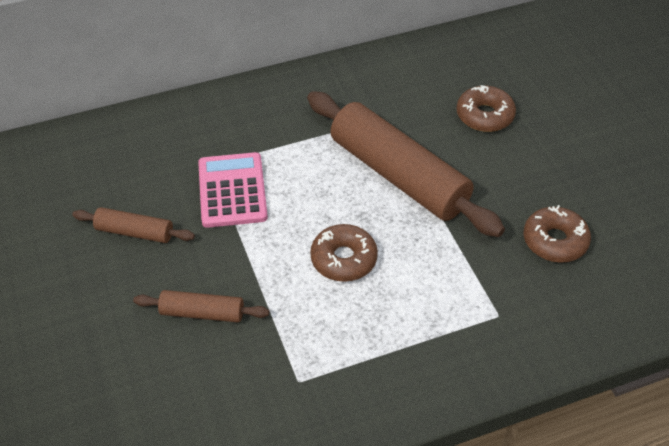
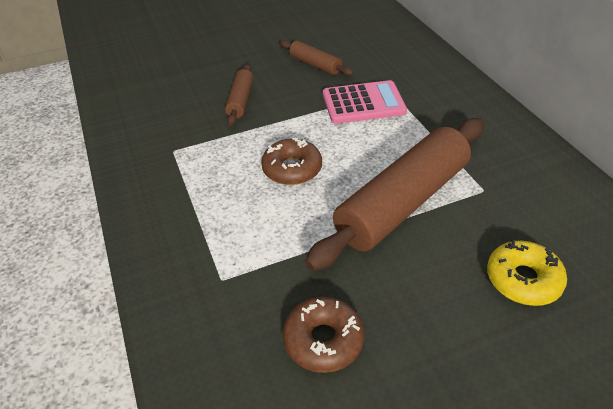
camera: 90 degrees right, 5 degrees down
brown rolling pin [72,207,195,243] -> brown rolling pin turned 60 degrees counterclockwise [280,40,354,76]
brown donut [457,85,516,132] -> yellow donut [487,240,567,306]

